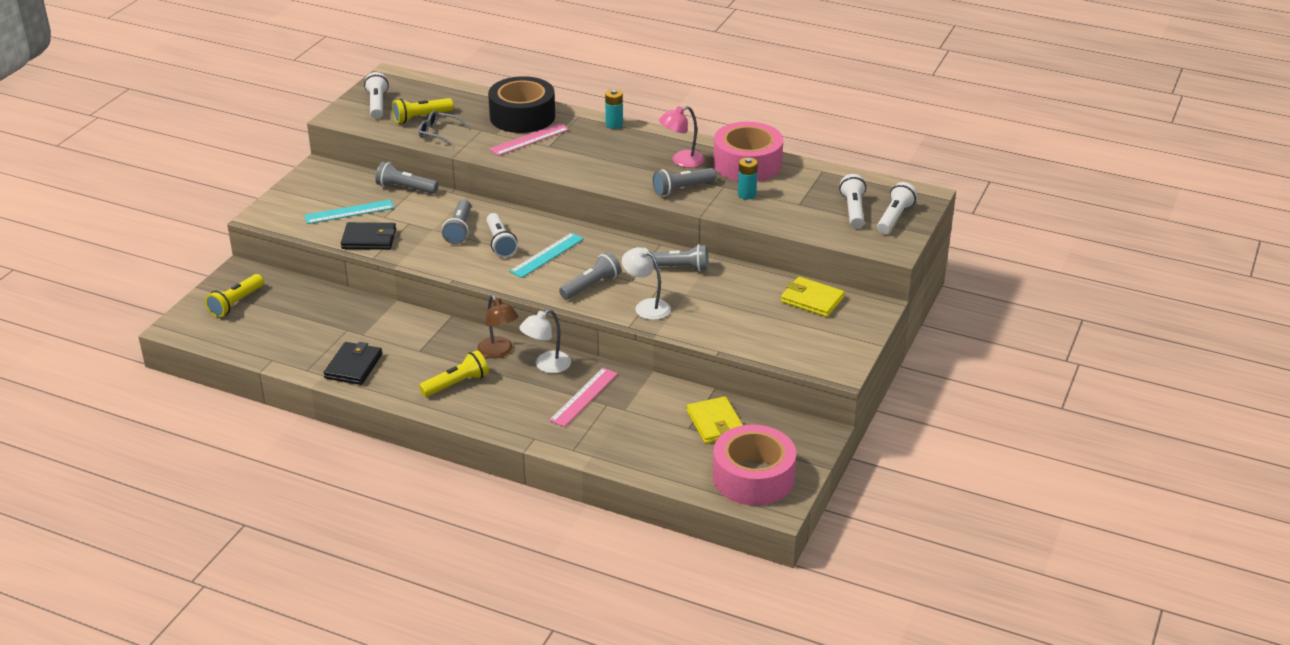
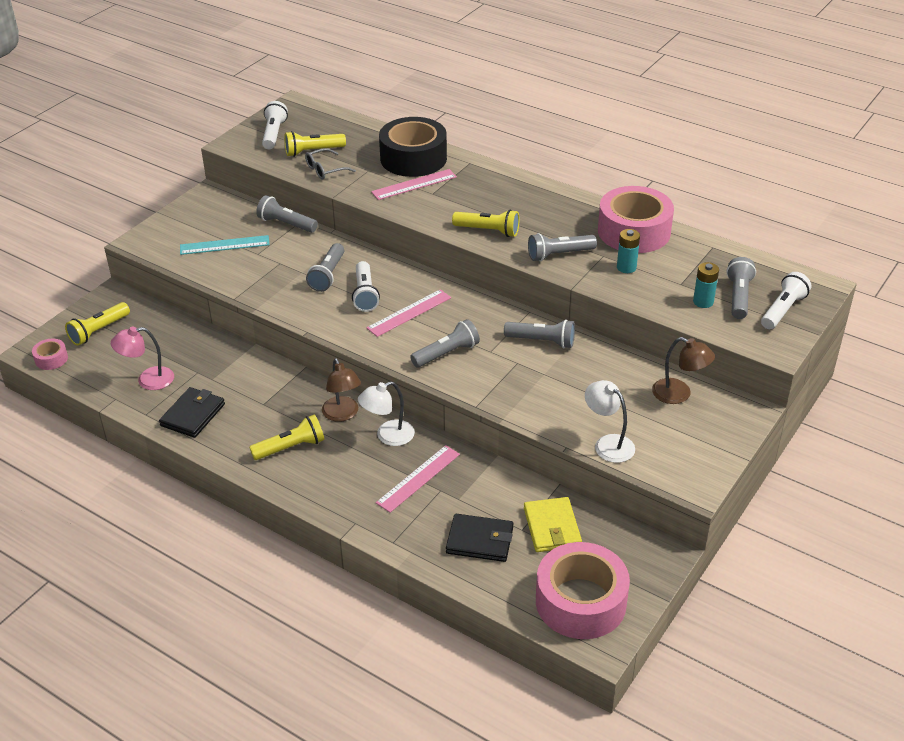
camera: 10 degrees right, 5 degrees up
black wallet [341,222,396,250] -> black wallet moved to [446,514,513,562]
grey glasses [419,111,468,146] -> grey glasses turned 60 degrees counterclockwise [305,148,356,179]
turquoise ruler [509,233,584,278] -> pink ruler [367,289,451,337]
turquoise battery [605,89,623,129] -> turquoise battery moved to [693,262,719,308]
white lamp [622,247,671,320] -> white lamp moved to [585,380,635,463]
pink lamp [659,106,705,168] -> pink lamp moved to [111,327,174,390]
yellow wallet [781,276,845,317] -> brown lamp [652,337,715,404]
white flashlight [839,174,866,228] -> grey flashlight [726,257,756,319]
none -> pink tape [32,339,68,370]
none -> yellow flashlight [452,209,519,237]

